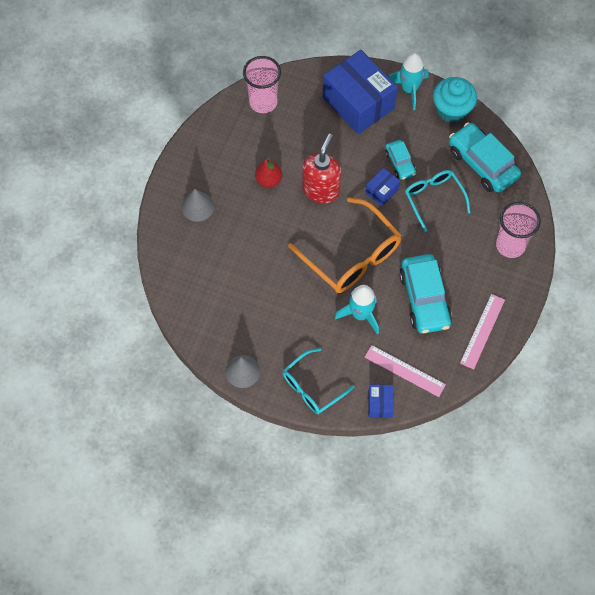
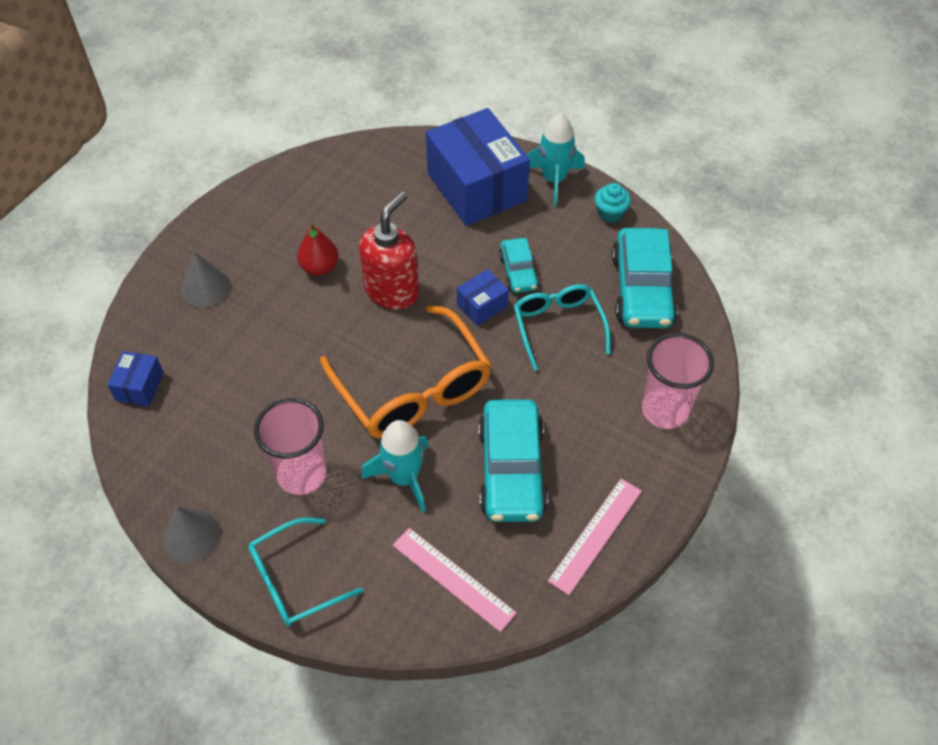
camera: 10 degrees right, 10 degrees down
pink cup [243,56,281,113] -> pink cup moved to [254,398,326,495]
blue box [368,385,394,418] -> blue box moved to [107,351,164,406]
turquoise cupcake [433,77,477,123] -> turquoise cupcake [595,183,631,223], size x0.56
turquoise car [449,122,521,193] -> turquoise car turned 150 degrees counterclockwise [612,228,678,328]

